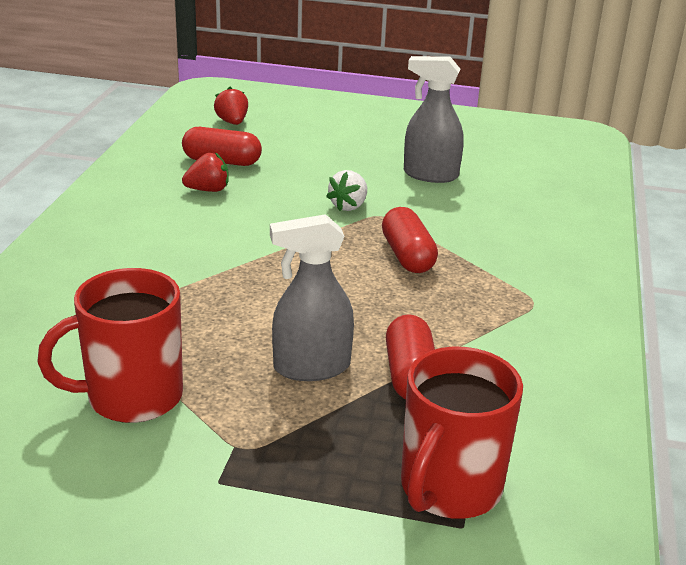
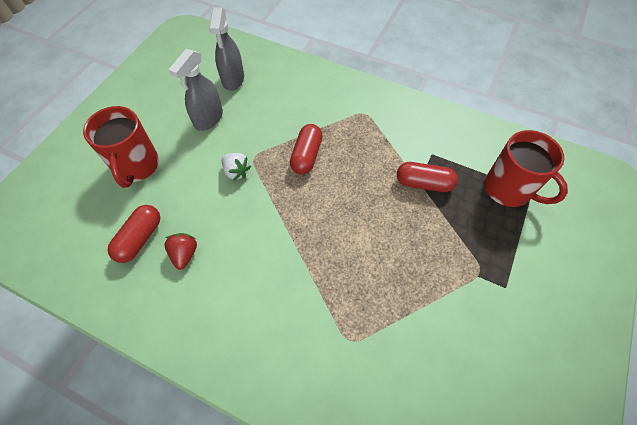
camera: 75 degrees left, 30 degrees up
red mug [38,268,183,423] -> red mug moved to [83,106,159,188]
red strawberry [214,87,248,125] -> none
grey spray bottle [270,214,354,381] -> grey spray bottle moved to [209,7,244,91]
red capsule [382,207,438,273] -> red capsule turned 75 degrees counterclockwise [290,124,323,174]

